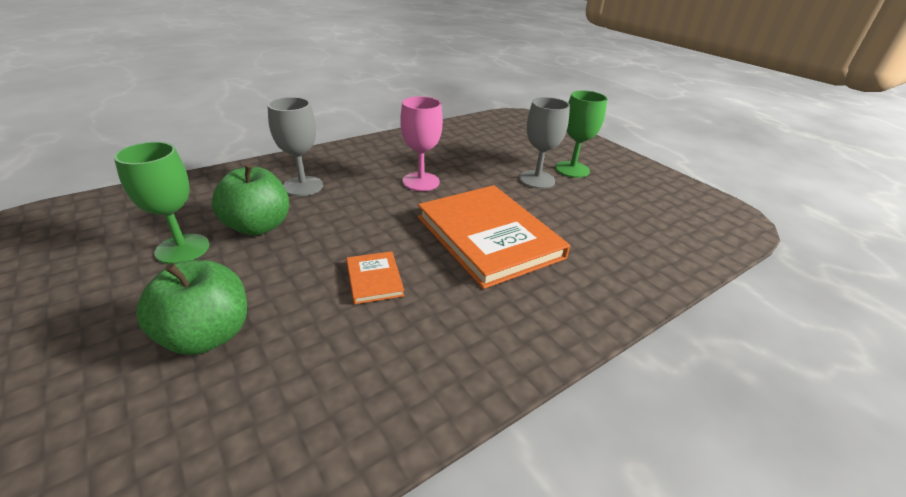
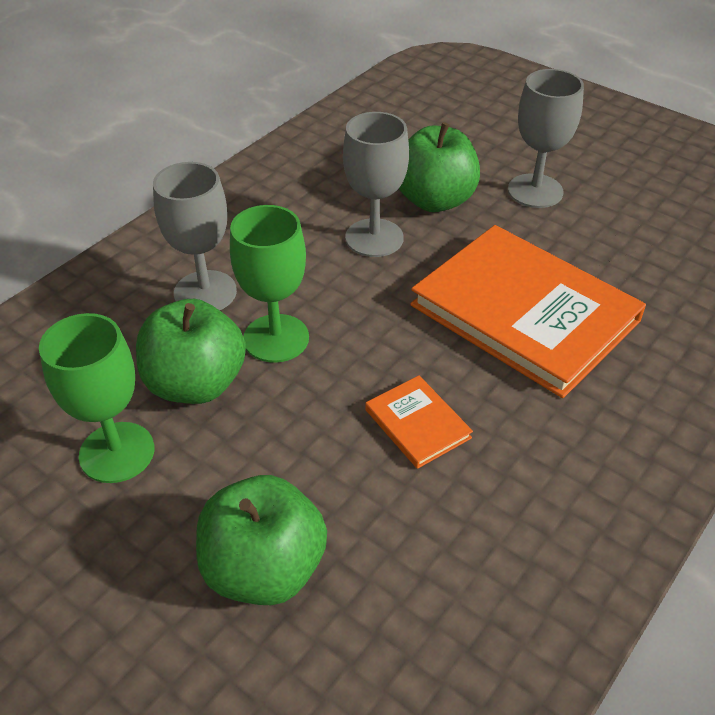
camera: 15 degrees left, 10 degrees up
pink goblet [400,96,443,191] -> grey goblet [343,112,409,257]
green goblet [555,91,607,178] -> green goblet moved to [230,205,309,363]
none -> green apple [399,122,480,212]

